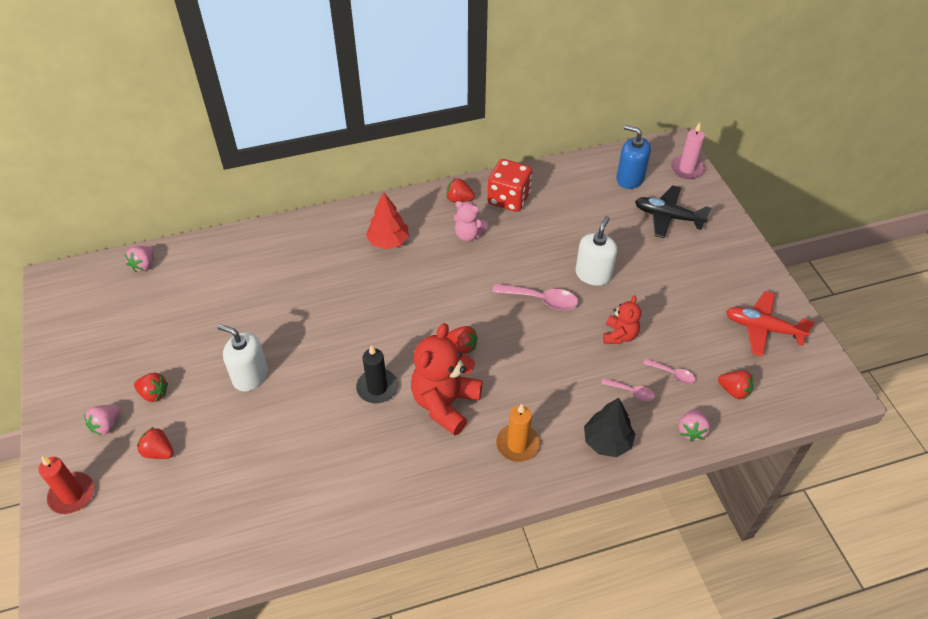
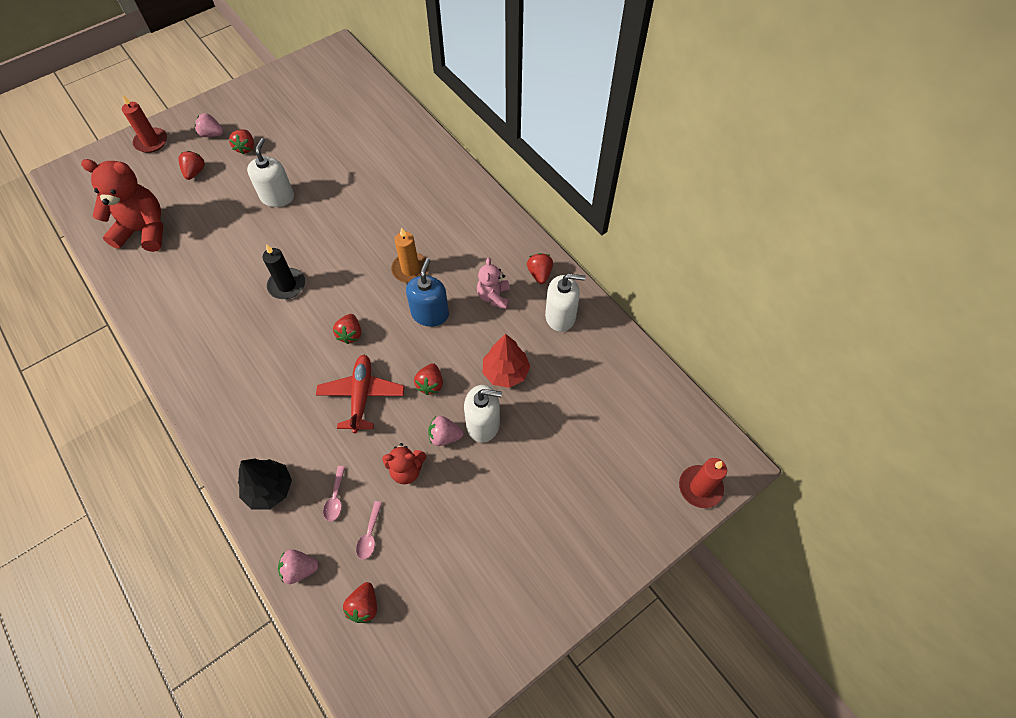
camera: 70 degrees right, 10 degrees up
pink strawberry [125,246,154,272] -> pink strawberry moved to [428,416,464,446]
red tree [366,192,409,249] -> red tree moved to [482,334,530,388]
red teddy bear [411,323,483,436] -> red teddy bear moved to [81,159,163,252]
red dice [487,159,532,212] -> white soap dispenser [545,274,585,332]
pink spoon [492,283,578,310] -> red strawberry [414,363,443,395]
orange candle [496,404,540,462] -> orange candle moved to [391,227,429,283]
blue soap dispenser [616,125,651,189] -> blue soap dispenser moved to [406,258,449,327]
black plane [635,185,711,238] -> none
pink candle [671,122,705,179] -> red candle [679,458,727,508]
red plane [726,291,815,357] -> red plane moved to [316,355,404,433]

